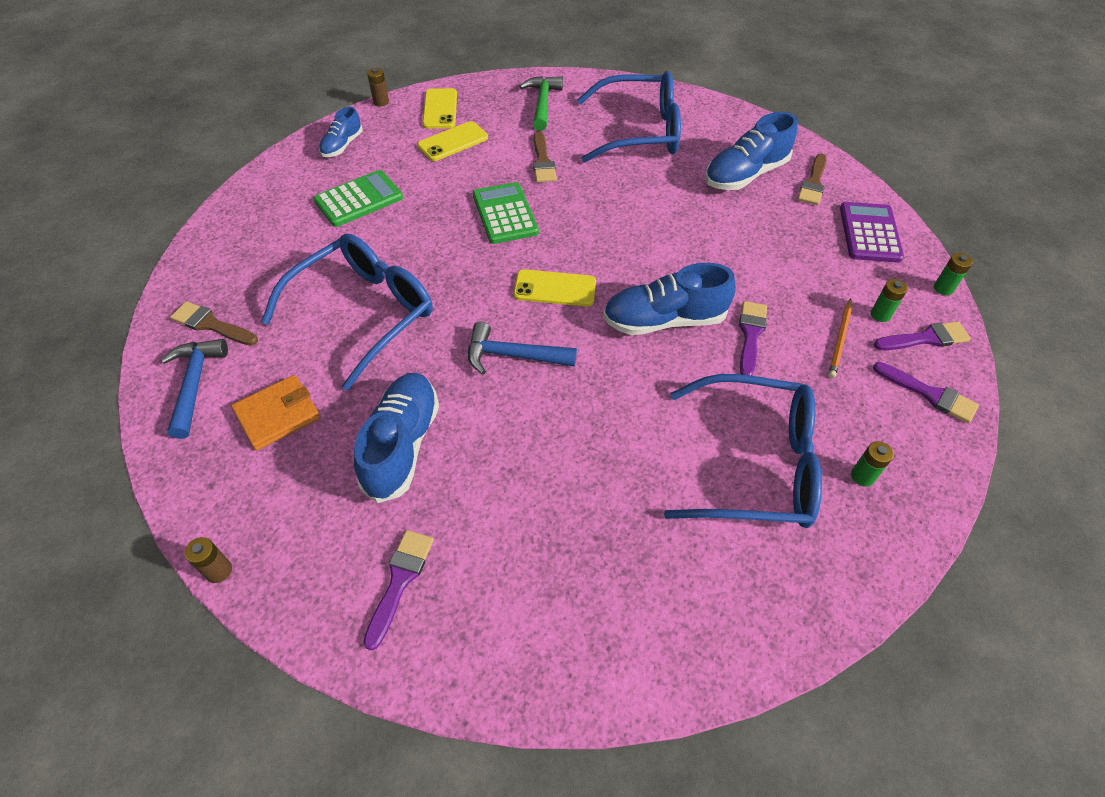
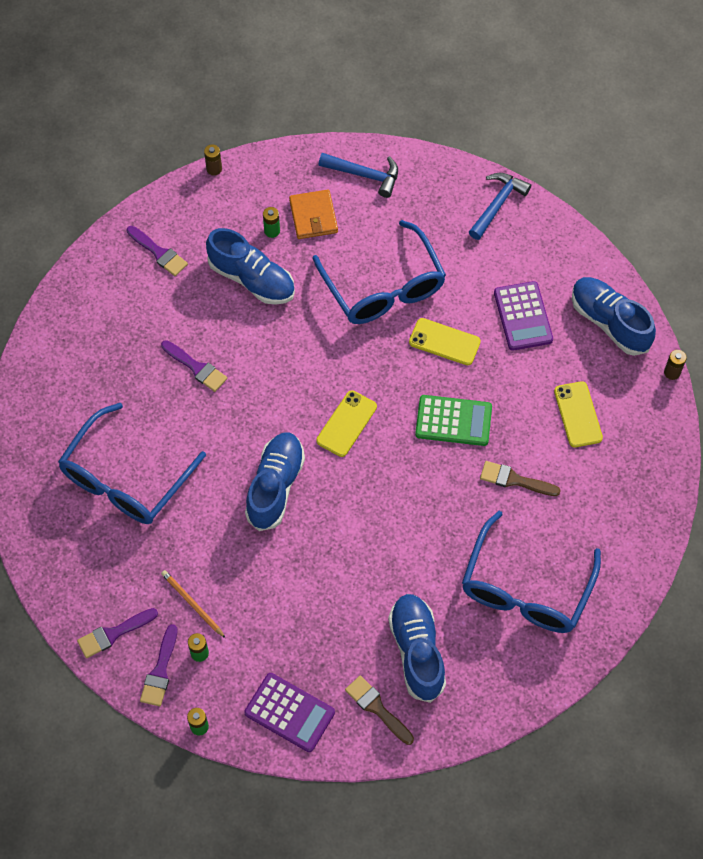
camera: 115 degrees right, 10 degrees up
brown brush [170,301,258,346] -> none
green calculator [313,170,403,227] -> purple calculator [494,281,553,351]
blue shoe [319,107,363,157] -> blue shoe [572,277,656,356], size x1.74
yellow phone [423,88,457,129] -> yellow phone moved to [409,318,481,365]
blue hammer [468,321,577,375] -> blue hammer moved to [469,173,531,240]
green hammer [519,76,563,131] -> none
purple brush [739,301,767,376] -> purple brush moved to [161,340,227,392]
green battery [851,441,894,486] -> green battery moved to [263,207,280,238]

